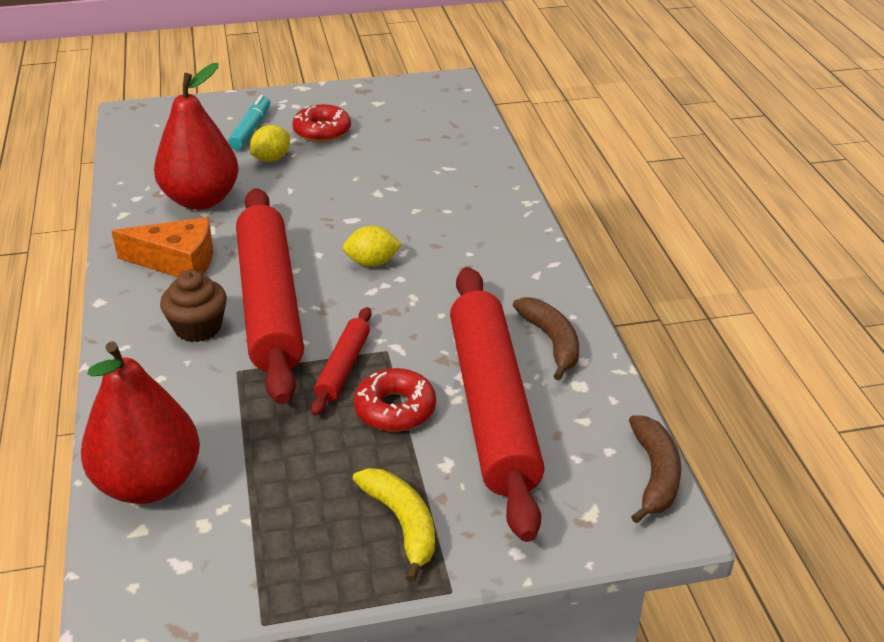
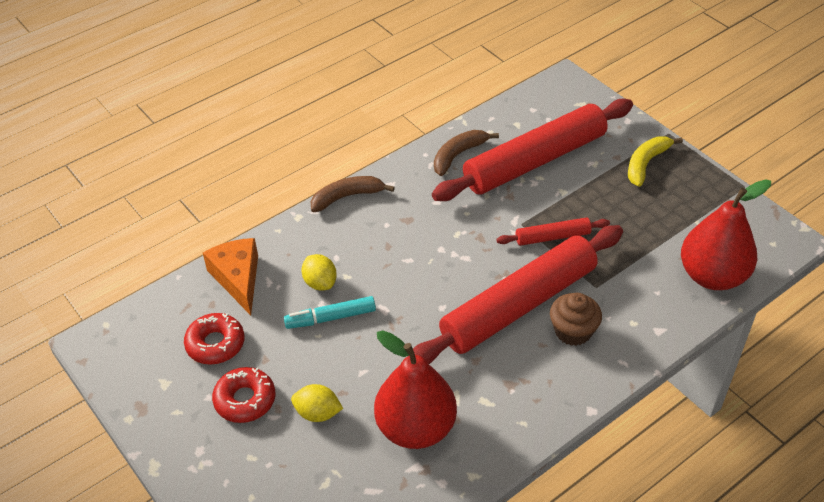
camera: 115 degrees left, 10 degrees up
orange cheese [112,217,213,277] -> orange cheese moved to [203,238,258,315]
turquoise marker [228,95,270,150] -> turquoise marker moved to [284,296,376,329]
yellow lemon [343,226,402,267] -> yellow lemon moved to [301,254,337,291]
red donut [354,368,436,432] -> red donut moved to [184,313,244,365]
brown banana [629,415,681,523] -> brown banana moved to [311,176,395,212]

